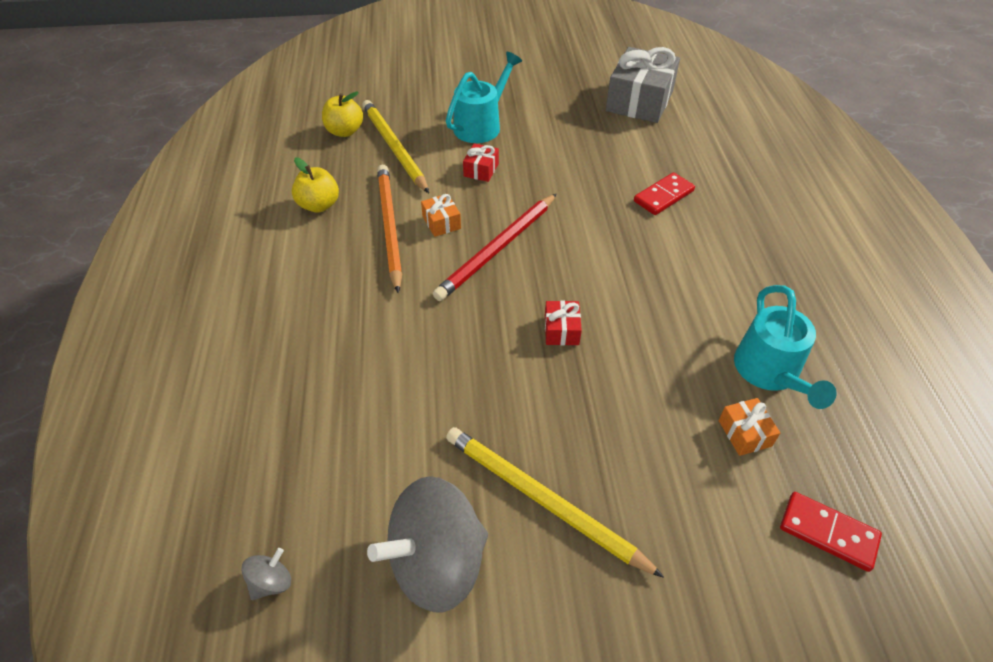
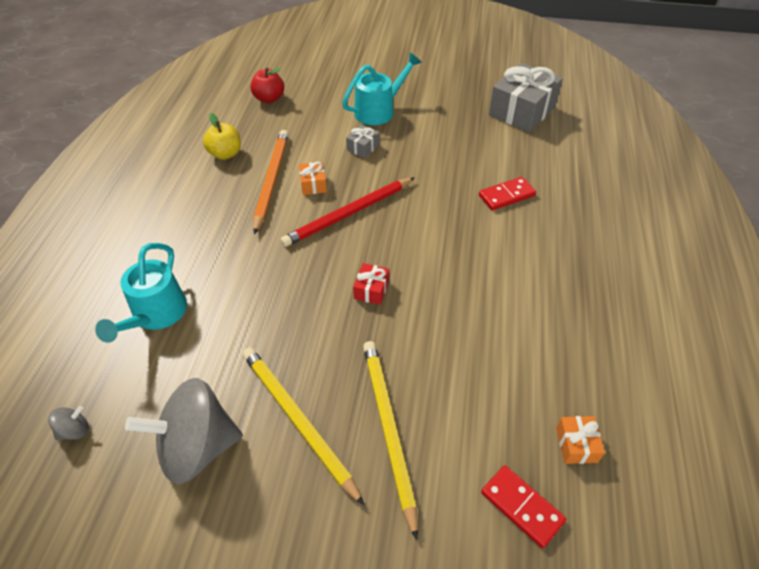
camera: 15 degrees right, 0 degrees up
yellow apple [322,91,363,137] -> red apple [251,67,284,103]
yellow pencil [362,100,429,193] -> yellow pencil moved to [363,341,418,540]
red gift [463,143,499,182] -> grey gift [346,125,379,158]
orange gift [718,398,780,456] -> orange gift moved to [556,416,605,464]
turquoise watering can [734,285,837,409] -> turquoise watering can moved to [95,243,187,343]

